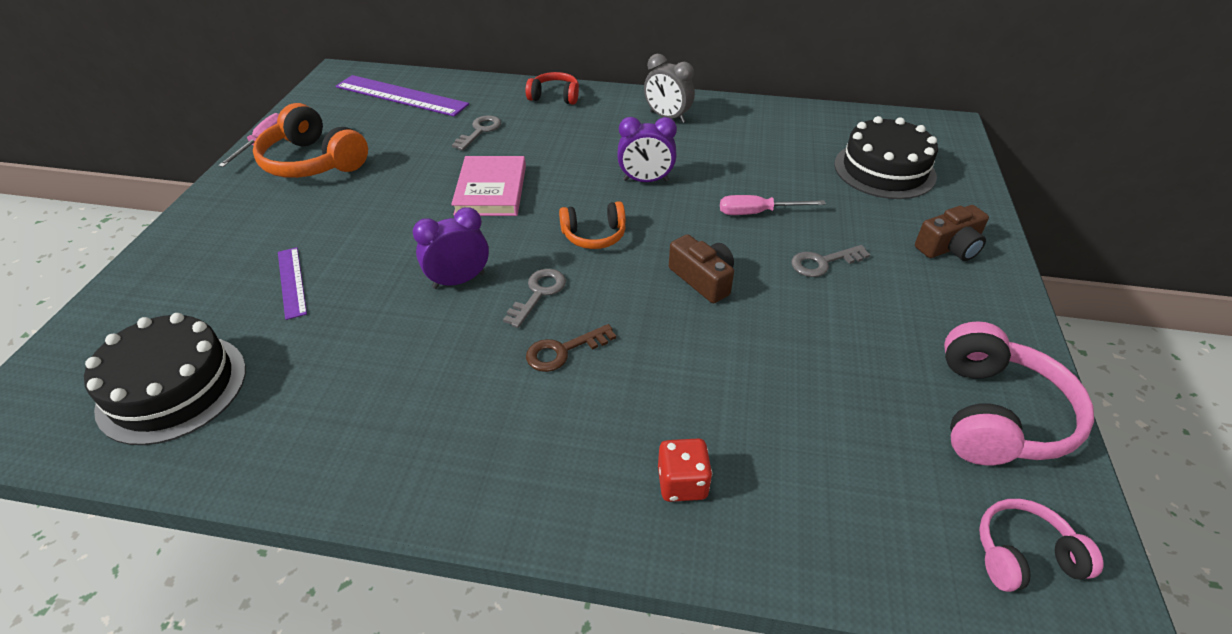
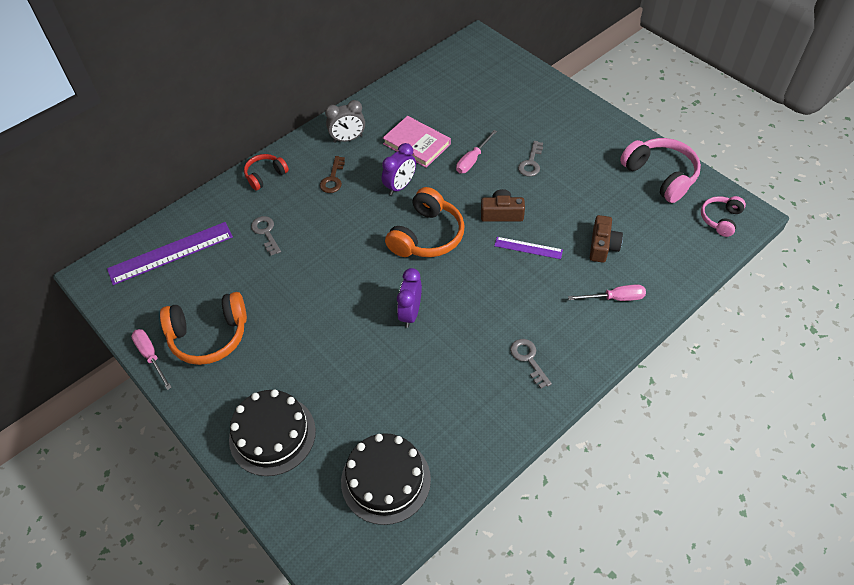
camera: 50 degrees left, 10 degrees up
purple ruler [278,247,307,320] -> purple ruler moved to [494,237,563,259]
pink book [451,156,526,216] -> pink book moved to [383,116,451,168]
grey key [503,269,566,328] -> grey key moved to [510,339,552,389]
brown key [526,324,616,372] -> brown key moved to [320,156,345,193]
orange headphones [559,201,626,249] -> orange headphones [385,187,465,257], size x1.72
red dice [658,438,712,502] -> pink screwdriver [568,284,646,301]
black cake [834,116,938,199] -> black cake moved to [229,389,316,476]
brown camera [915,205,989,261] -> brown camera moved to [590,215,623,263]

